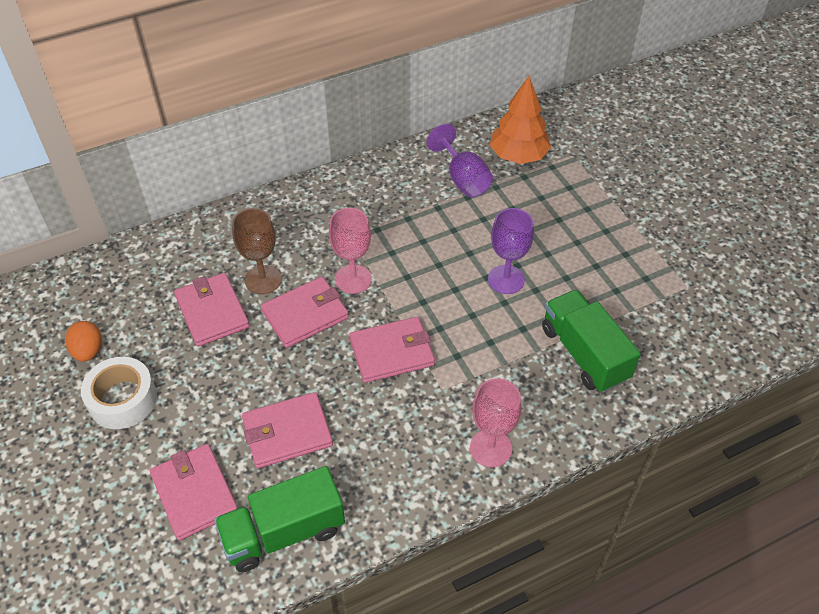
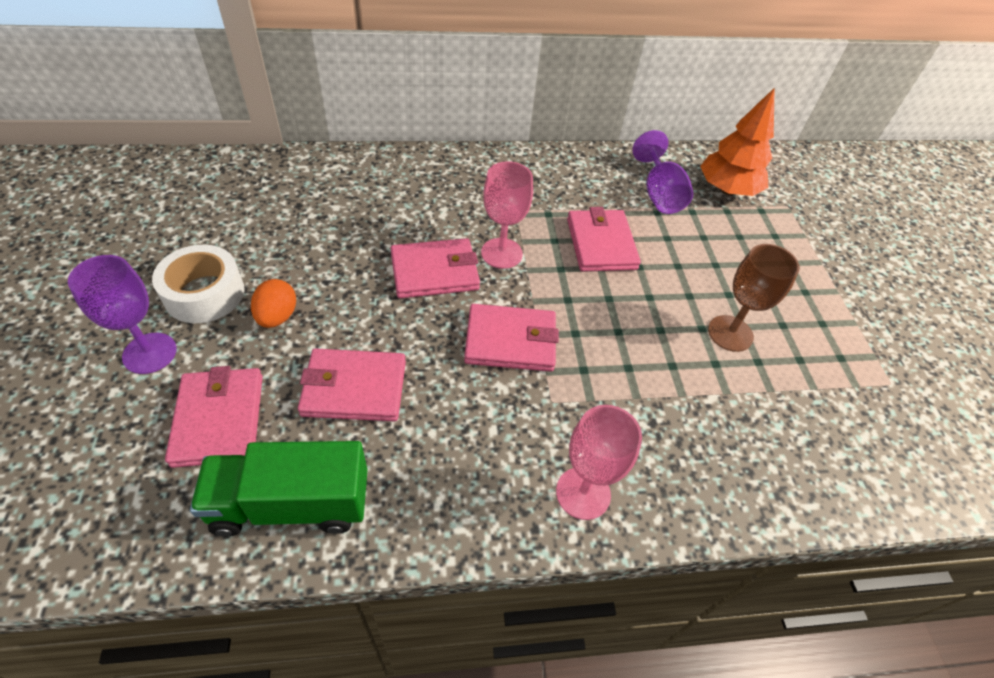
camera: 15 degrees right, 0 degrees up
orange egg [65,321,102,362] -> orange egg moved to [251,279,296,328]
pink wallet [174,273,249,347] -> pink wallet moved to [567,207,641,272]
brown goblet [232,208,282,294] -> brown goblet moved to [708,244,800,352]
purple goblet [488,208,534,294] -> purple goblet moved to [68,255,177,374]
green truck [542,290,641,393] -> none

